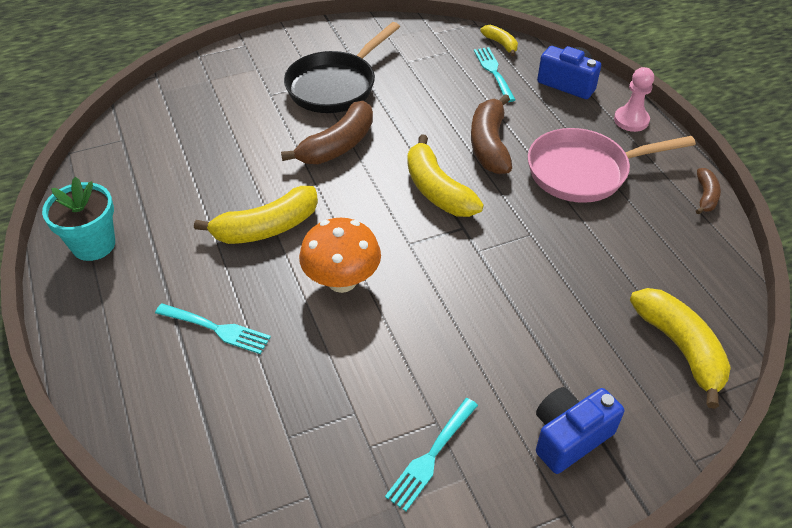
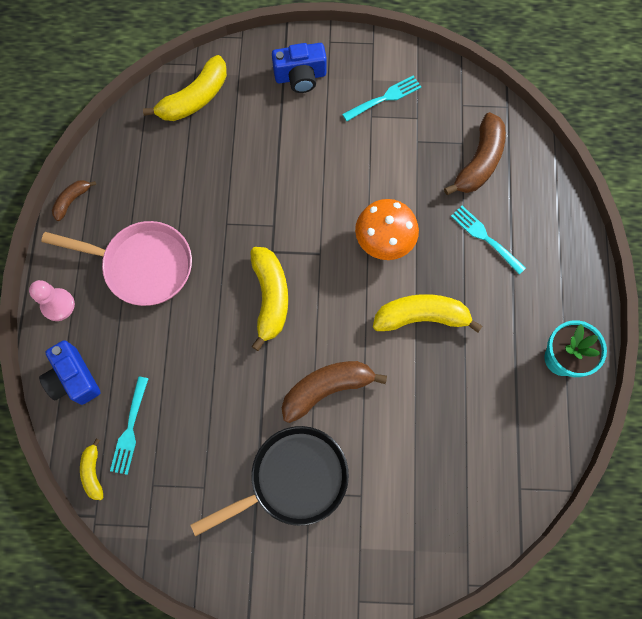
camera: 155 degrees left, 25 degrees up
brown banana [471,94,512,174] -> brown banana moved to [444,112,506,195]
yellow banana [630,288,731,409] -> yellow banana turned 135 degrees counterclockwise [143,55,227,121]

